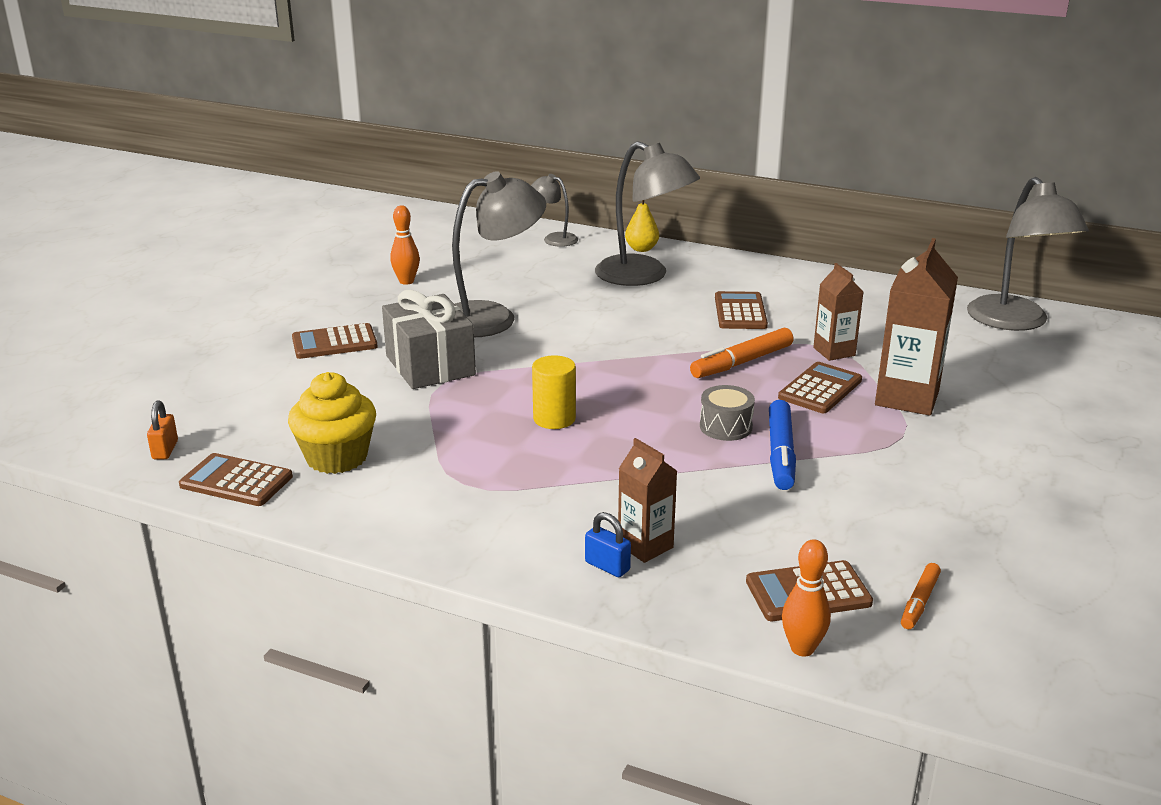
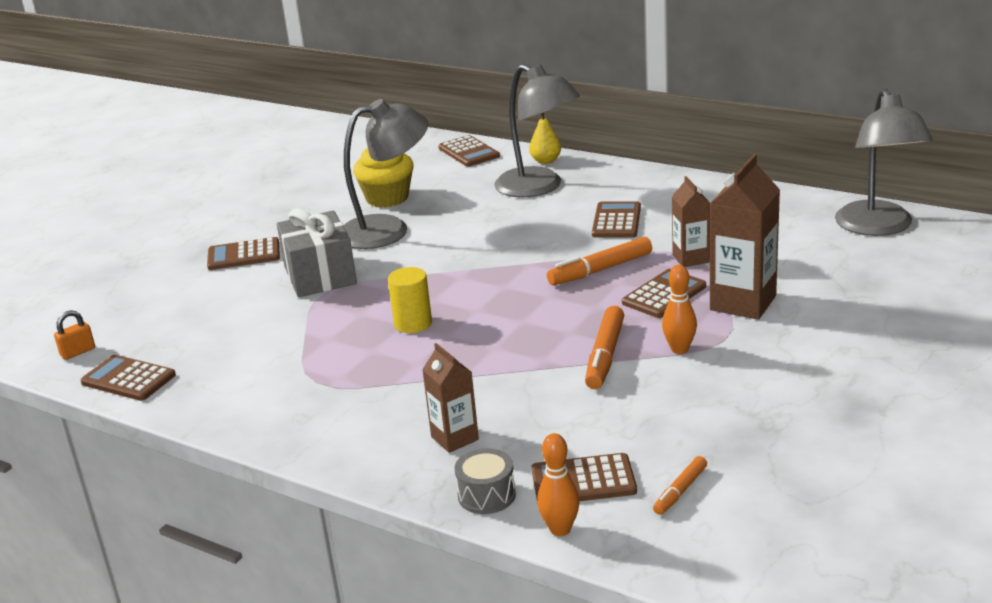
camera: 10 degrees right, 0 degrees up
orange padlock [147,400,178,459] -> orange padlock turned 45 degrees clockwise [54,310,95,360]
yellow cupcake [288,372,376,474] -> yellow cupcake moved to [353,148,414,207]
orange bowling pin [390,205,420,285] -> orange bowling pin moved to [662,265,697,354]
grey lamp [531,174,578,247] -> brown calculator [438,135,500,167]
blue padlock [585,512,631,577] -> none
grey drum [700,385,755,441] -> grey drum moved to [454,448,516,514]
blue marker [769,400,796,490] -> orange marker [585,306,624,389]

